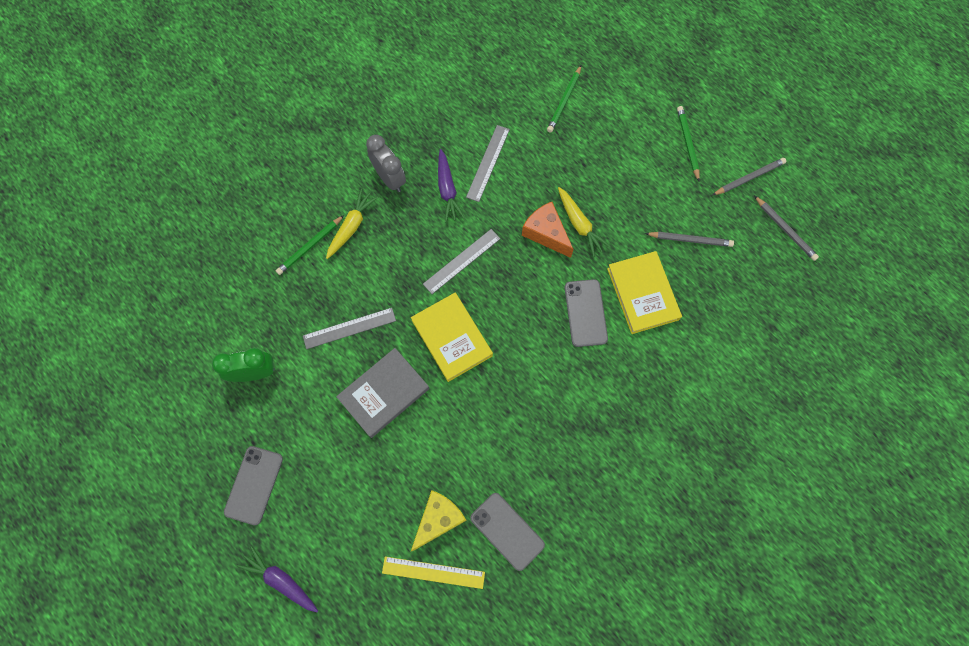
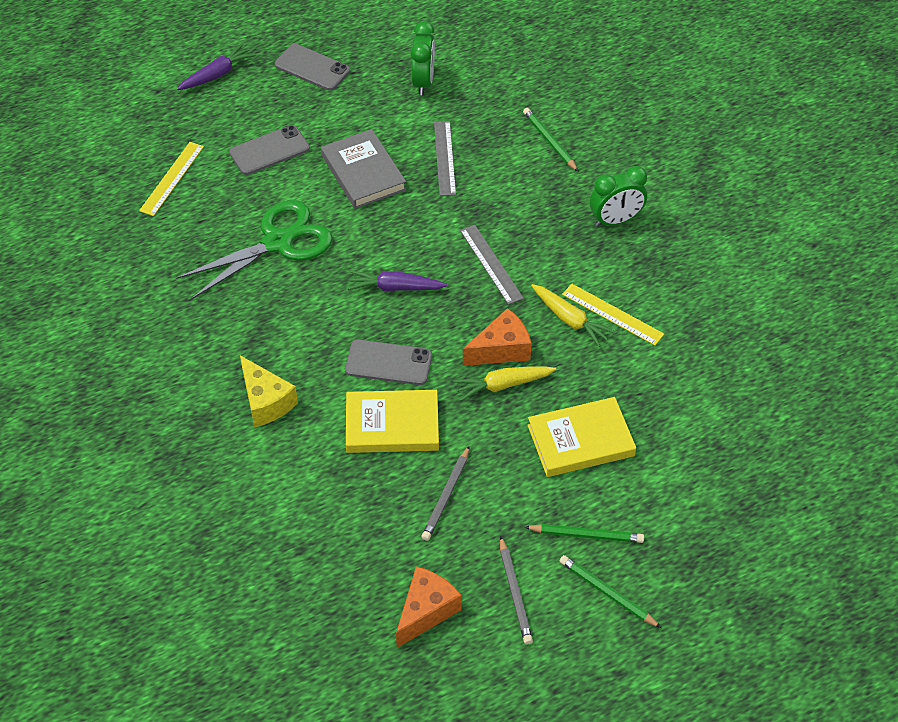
camera: 105 degrees right, 20 degrees down
yellow carrot [326,188,378,259] -> yellow carrot moved to [531,284,615,347]
grey clock [366,135,406,192] -> green clock [590,166,647,227]
yellow book [411,293,493,382] -> yellow book moved to [528,397,636,477]
yellow cheese [411,490,467,551] -> yellow cheese moved to [240,355,298,427]
purple carrot [438,149,465,223] -> purple carrot moved to [348,270,447,291]
grey ruler [466,125,510,202] -> yellow ruler [562,284,664,345]
grey phone [470,493,545,571] -> grey phone moved to [229,125,310,175]
green pencil [547,66,581,133] -> green pencil moved to [560,555,661,628]
grey pencil [754,196,819,261] -> orange cheese [396,566,462,648]
none -> green scissors [176,200,333,299]

